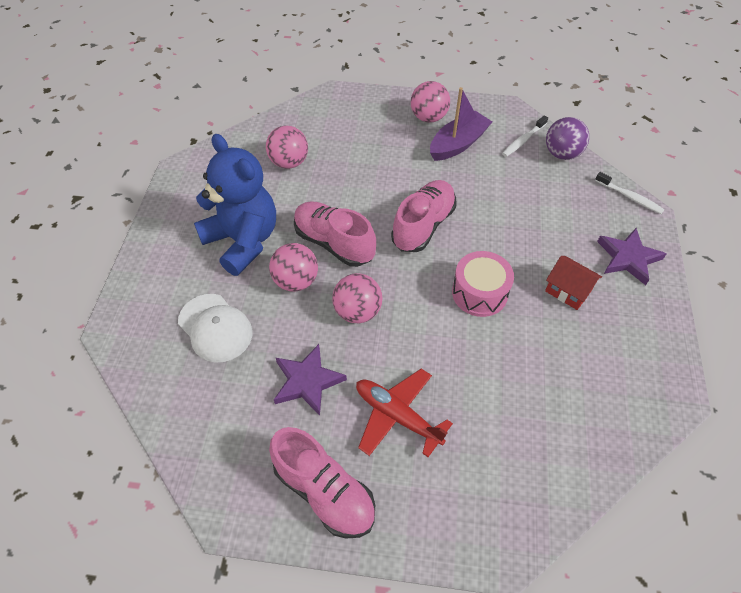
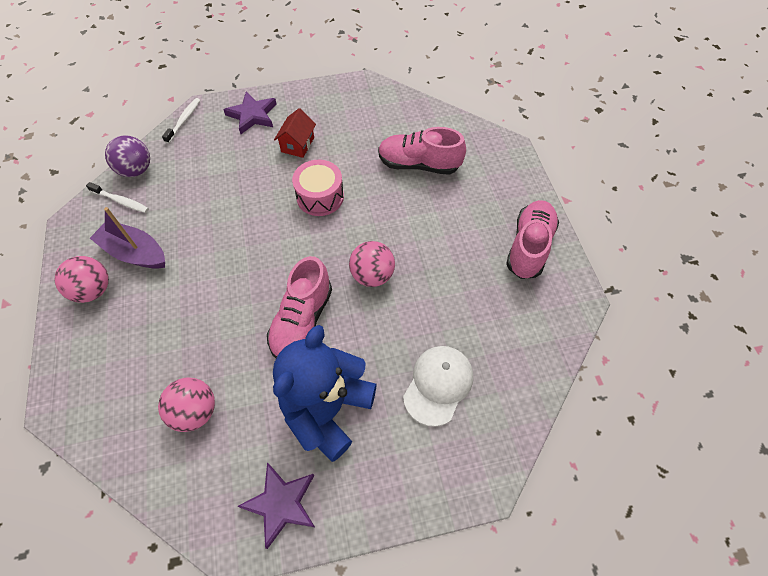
camera: 110 degrees left, 5 degrees up
pink ball [269,243,318,292] -> none
purple star [274,344,347,416] -> purple star moved to [237,462,315,549]
red plane [356,369,453,457] -> none
pink shoe [391,180,456,252] -> pink shoe moved to [378,127,466,175]

